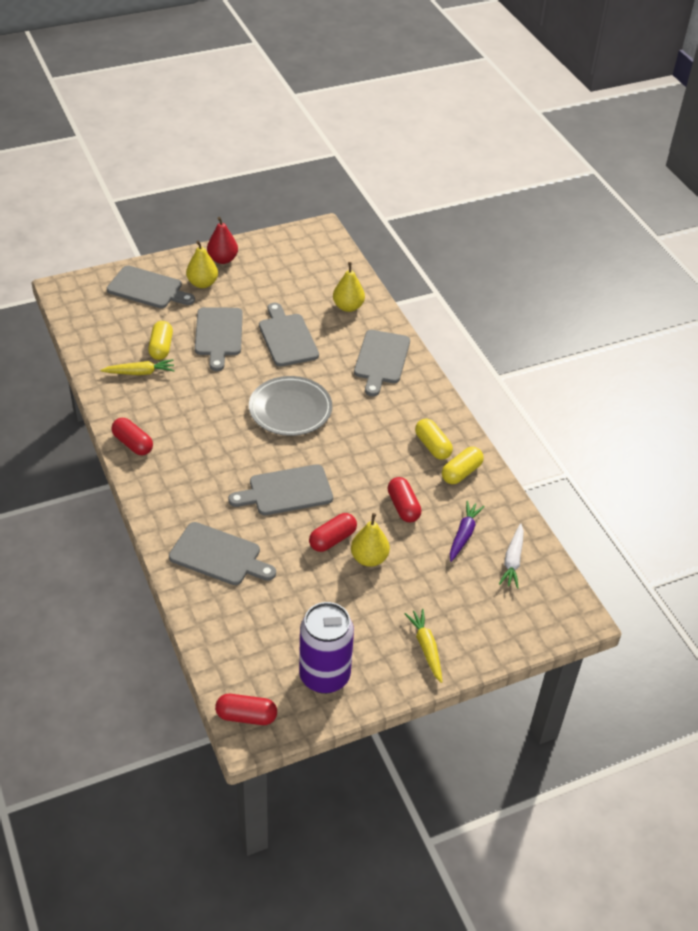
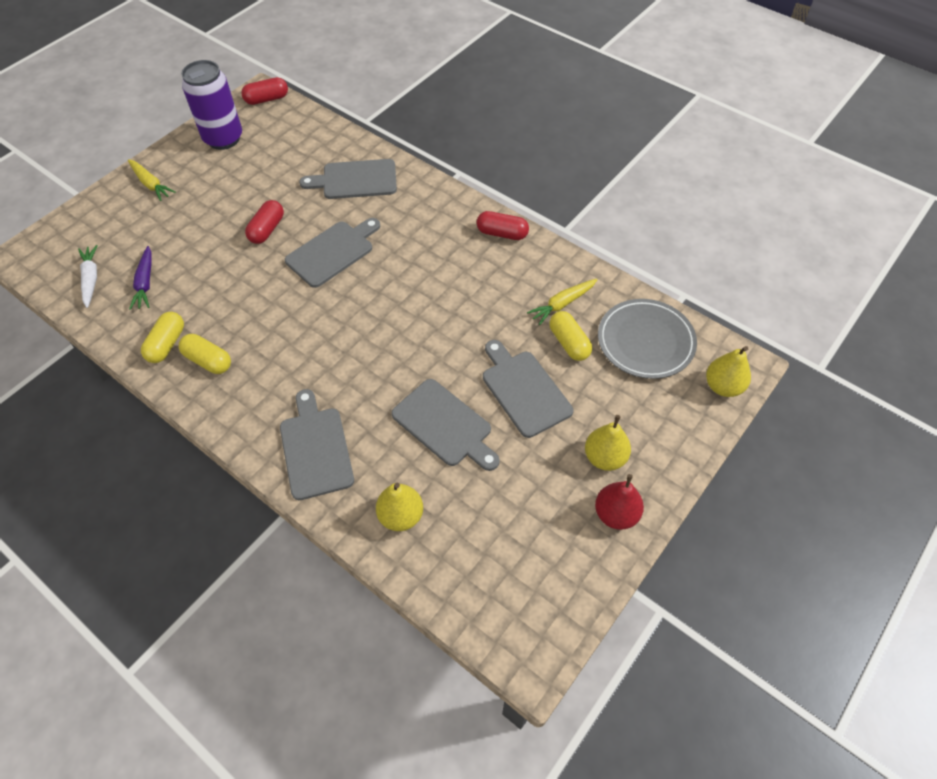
camera: 155 degrees right, 10 degrees up
grey cutting board [107,266,195,308] -> none
grey plate [249,376,332,436] -> grey plate moved to [598,299,697,379]
yellow pear [351,513,390,567] -> yellow pear moved to [706,346,751,397]
red capsule [388,477,421,522] -> none

